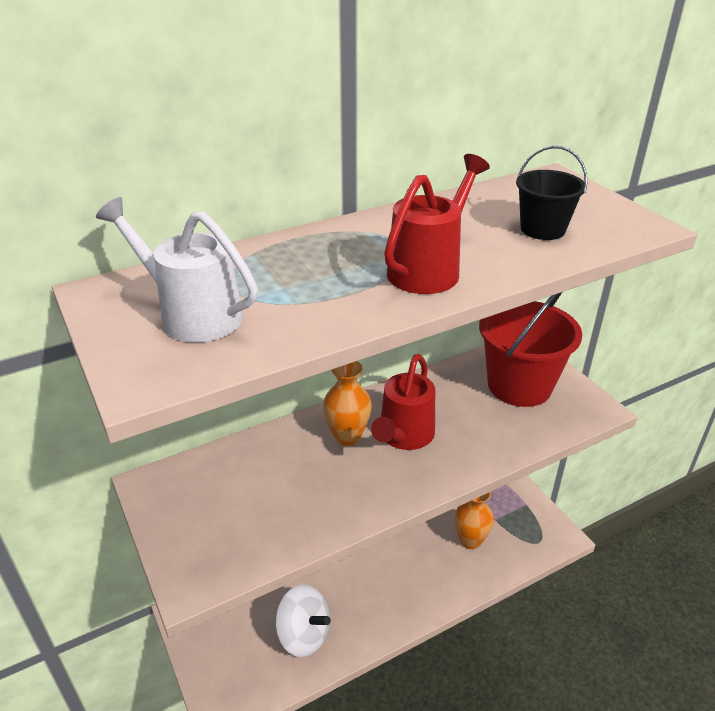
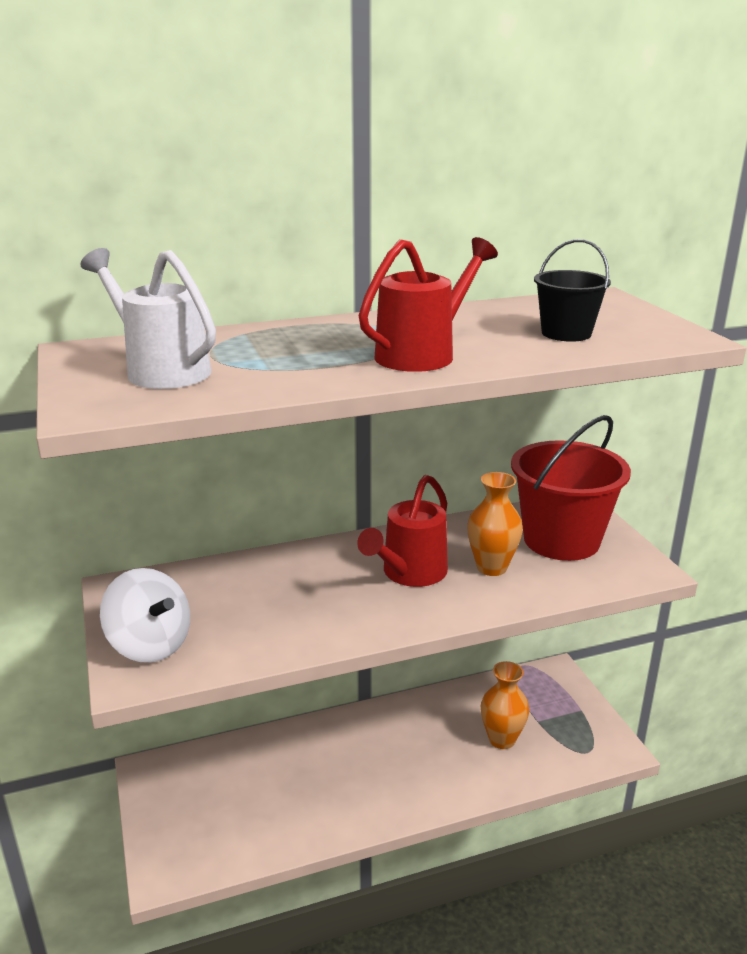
camera: 10 degrees right, 10 degrees down
white spinning top [275,585,331,657] -> white spinning top moved to [100,568,190,663]
orange vase [323,361,372,446] -> orange vase moved to [467,472,523,576]

